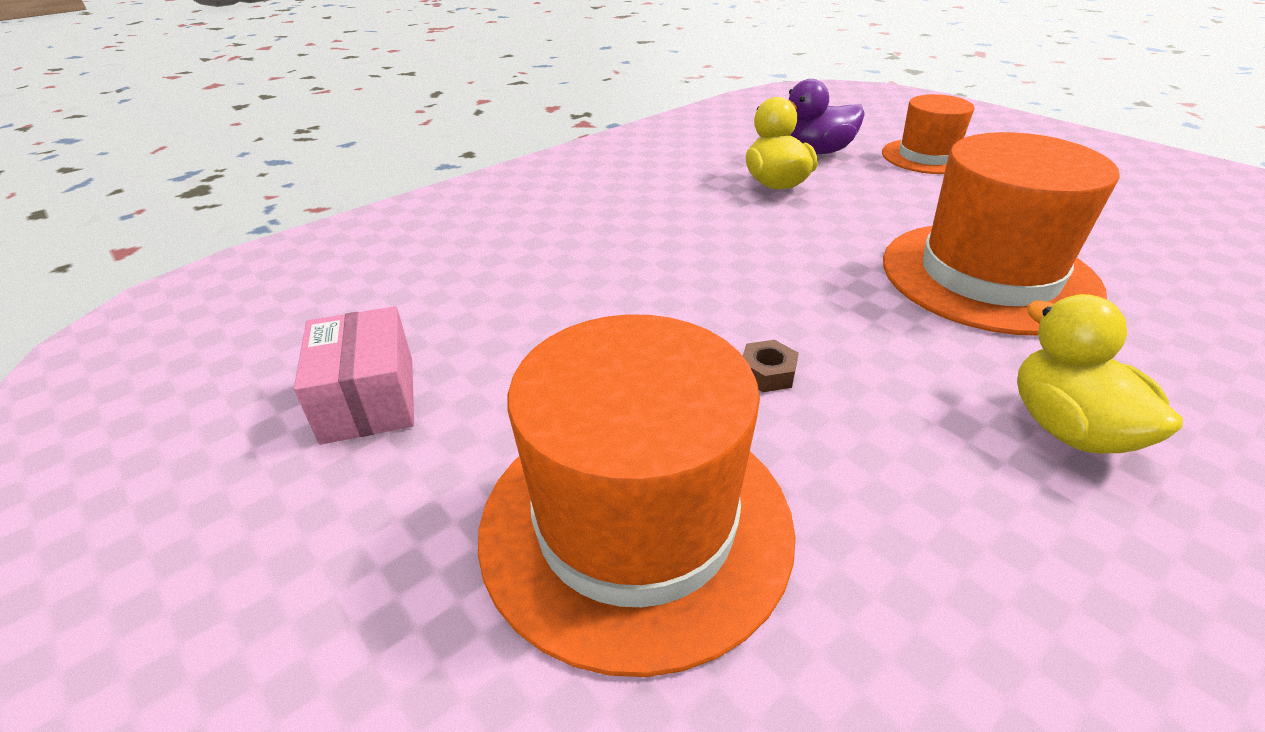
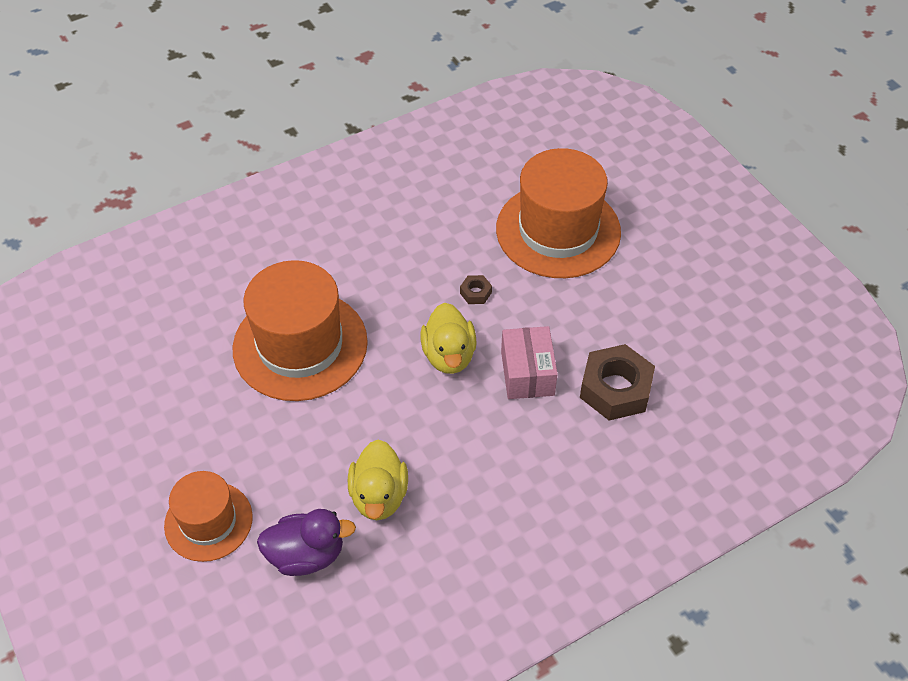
camera: 170 degrees left, 15 degrees up
pink box [294,306,414,445] -> pink box moved to [501,326,558,399]
yellow duck [1017,294,1183,454] -> yellow duck moved to [420,303,477,374]
none -> brown nut [580,344,655,421]

